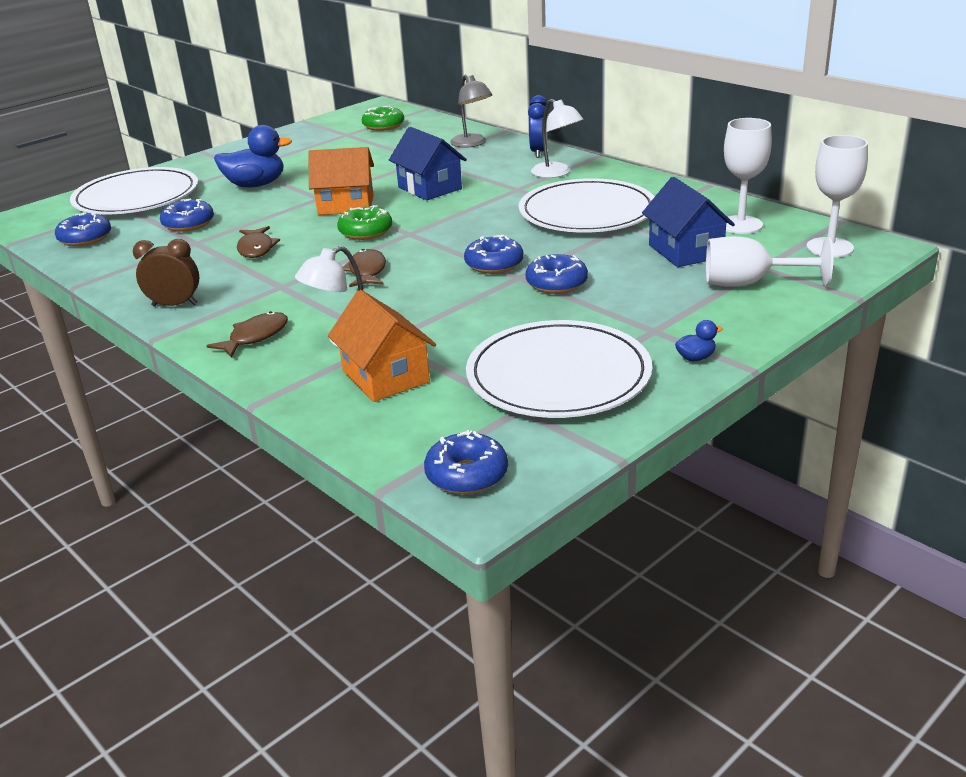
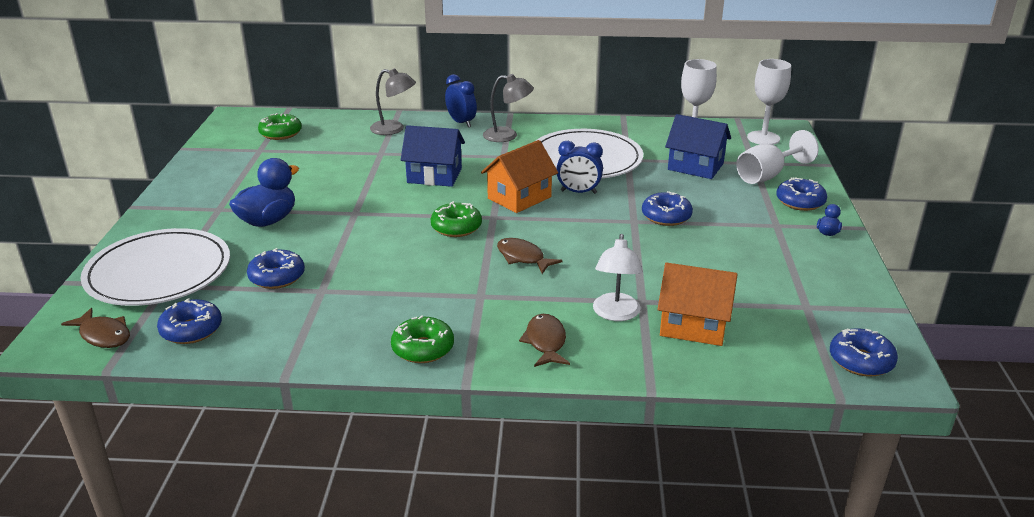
camera: 45 degrees left, 0 degrees up
brown clock [133,239,199,306] -> green donut [391,315,454,363]
brown fish [237,226,280,258] -> brown fish moved to [61,308,130,348]
orange house [308,147,374,215] -> orange house moved to [481,140,558,213]
blue donut [464,235,524,274] -> blue donut moved to [776,177,828,211]
white plate [466,320,652,418] -> none
white lamp [531,99,583,178] -> grey lamp [483,74,534,142]
none -> blue clock [556,141,603,194]

